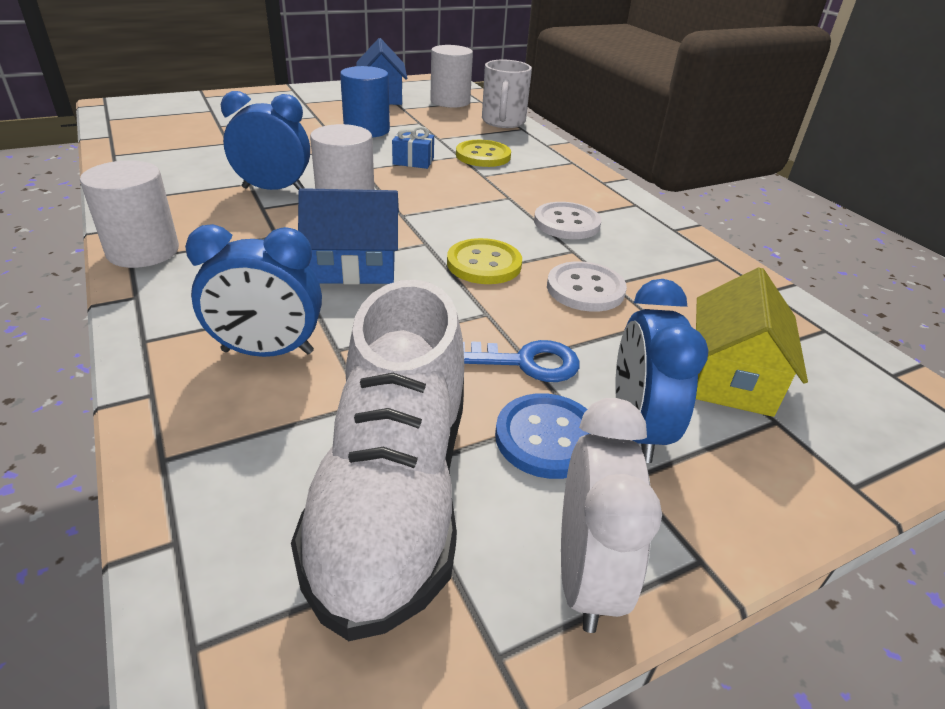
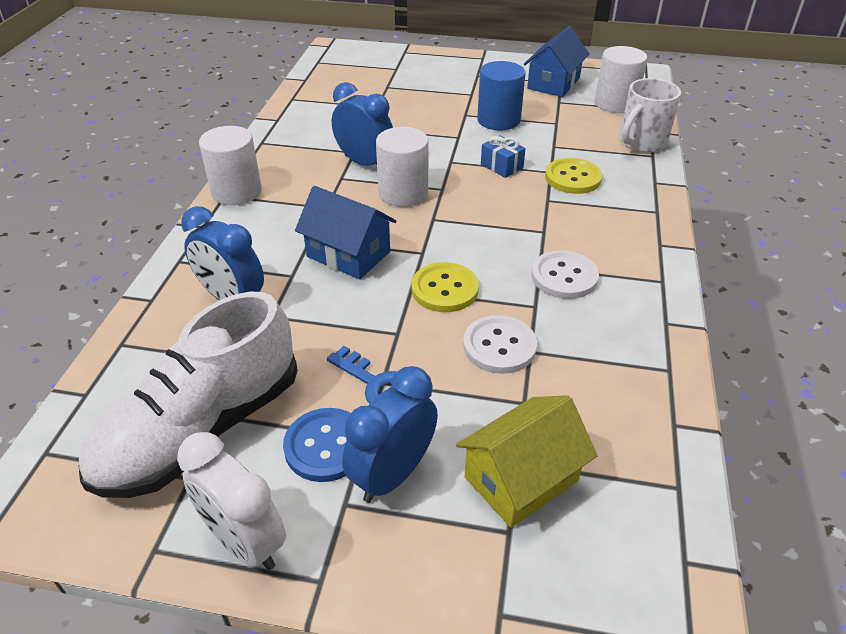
camera: 40 degrees right, 5 degrees up
white clock [561,398,662,633] -> white clock turned 90 degrees clockwise [177,432,286,570]

